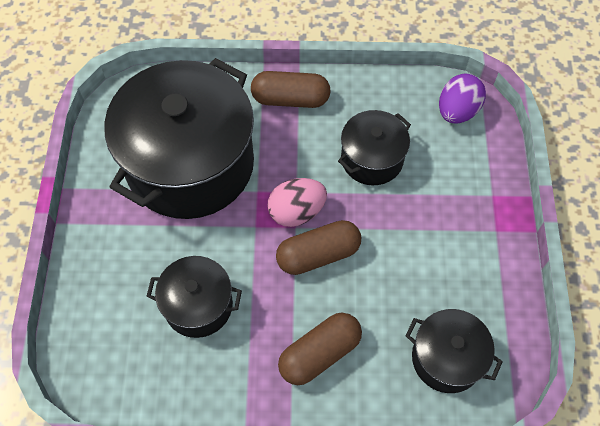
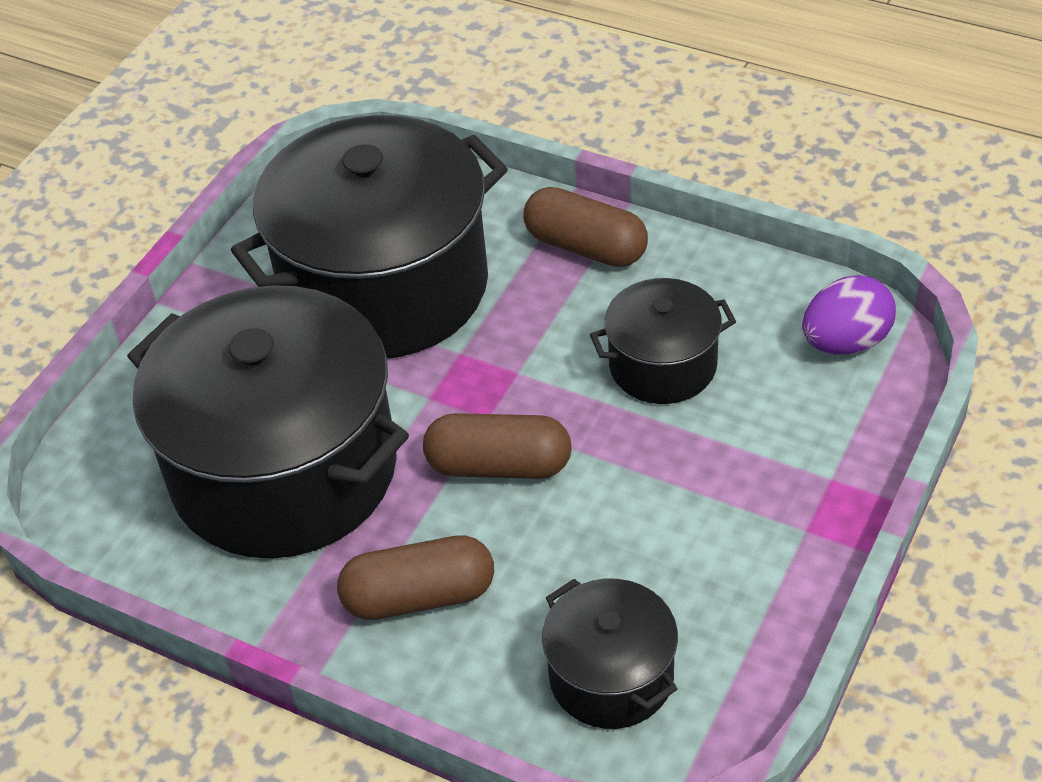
camera: 30 degrees right, 15 degrees down
black pot [146,256,242,338] -> black pot [127,285,409,559], size x2.04
pink egg [267,178,327,227] -> none

